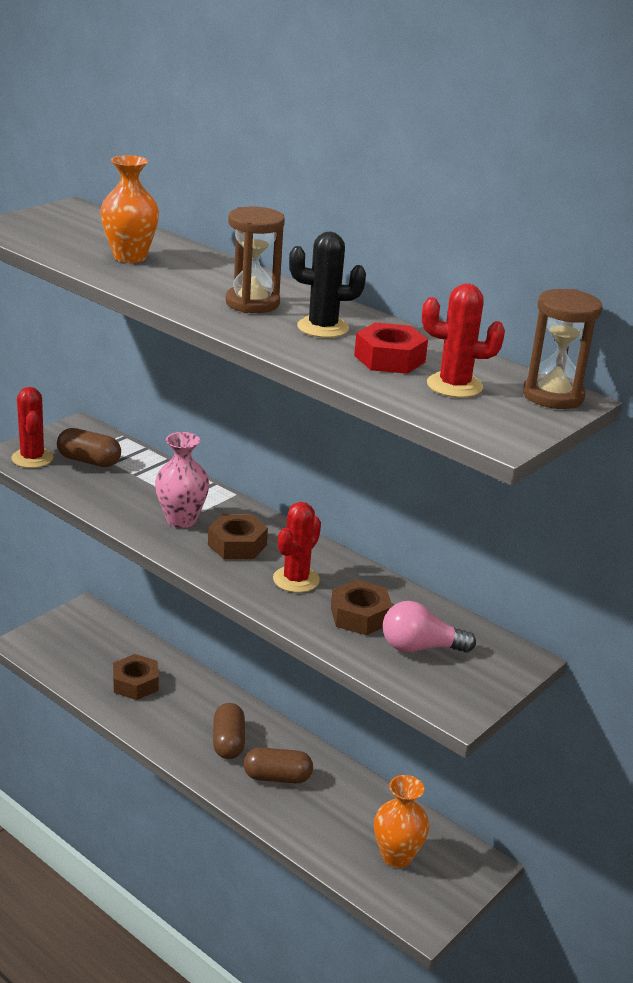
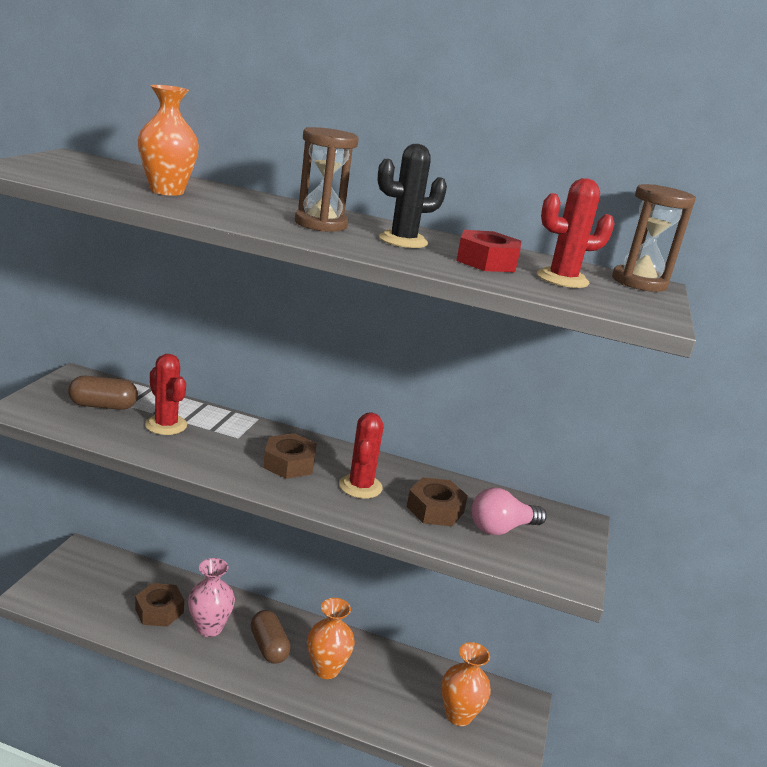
camera: 25 degrees left, 5 degrees down
red cactus [11,387,53,468] -> red cactus moved to [145,354,187,435]
pink vase [155,432,210,528] -> pink vase moved to [188,558,235,637]
brown capsule [243,747,313,783] -> orange vase [307,598,355,679]

